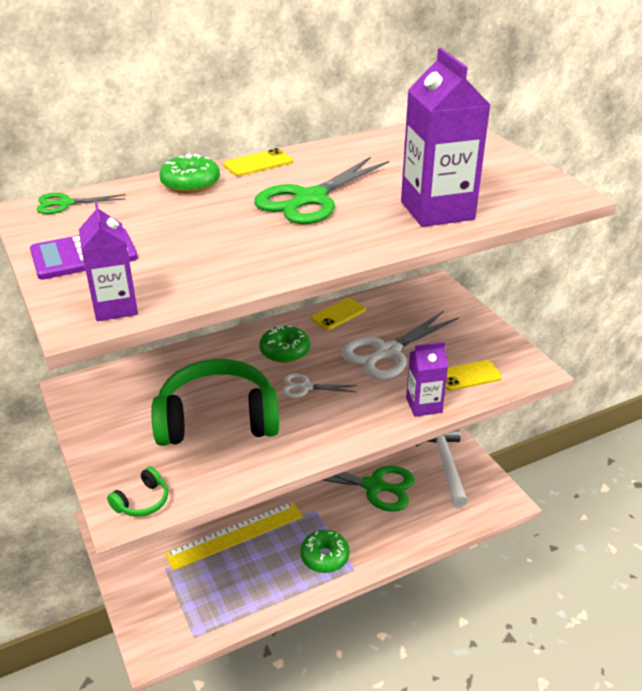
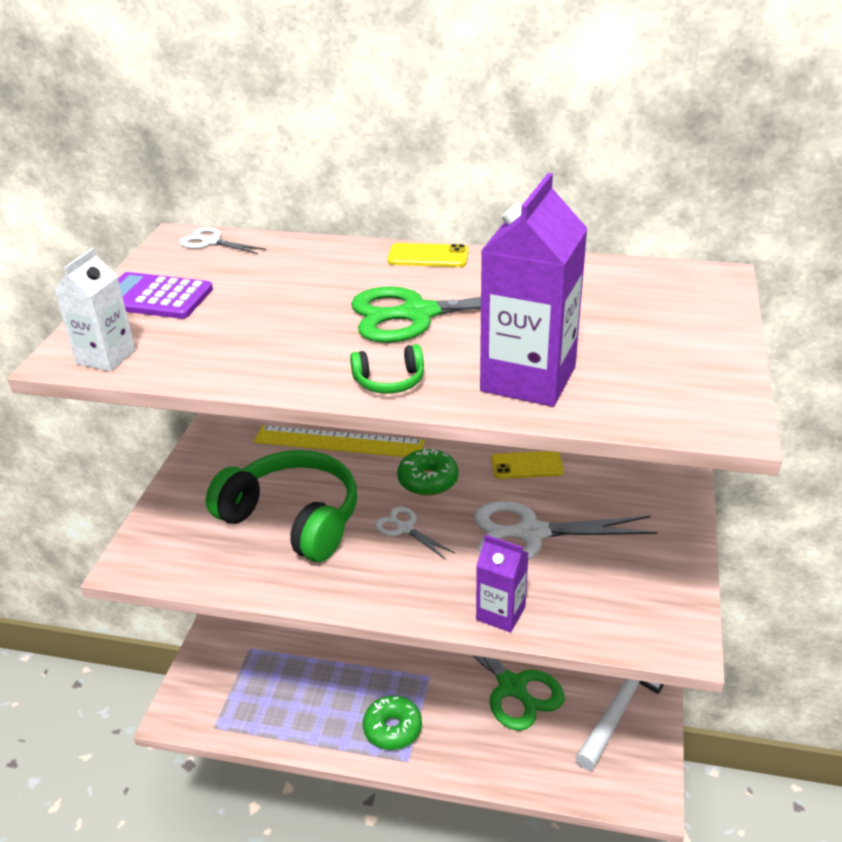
camera: 40 degrees right, 0 degrees up
green scissors [37,193,126,214] -> white scissors [180,227,266,254]
purple carton [79,202,138,321] -> white carton [54,248,136,372]
green headphones [107,467,168,517] -> green headphones moved to [350,344,424,394]
green donut [159,153,220,193] -> none
yellow ruler [165,502,303,571] -> yellow ruler moved to [254,425,425,457]
yellow phone [445,360,502,391] -> none

